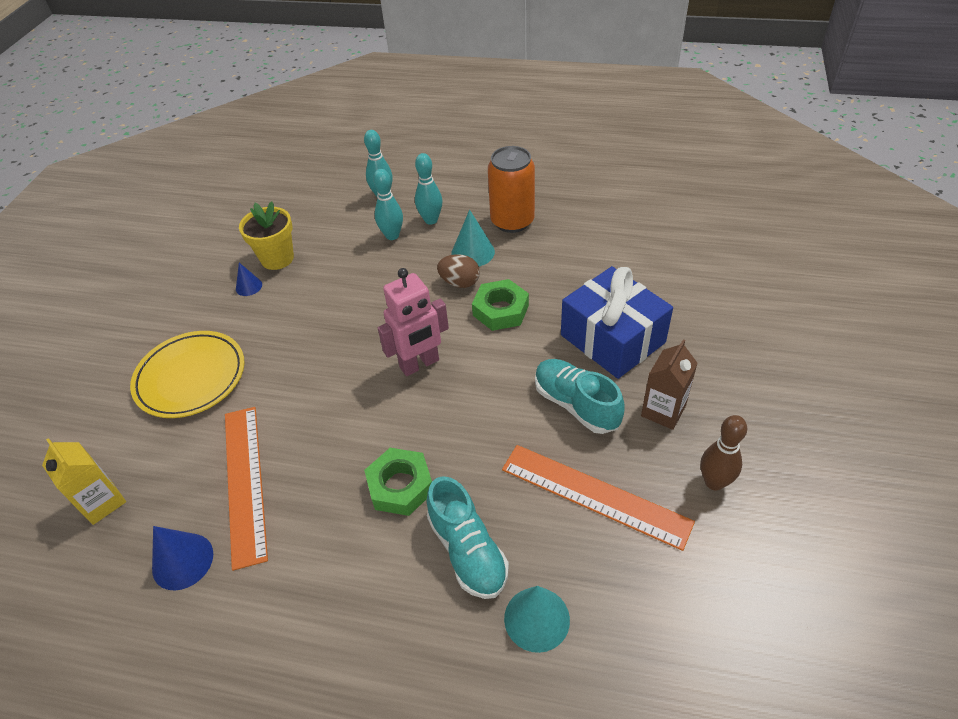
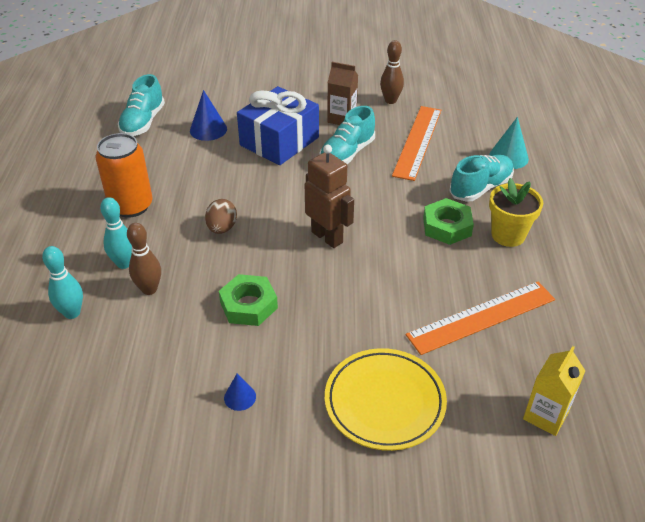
camera: 105 degrees left, 5 degrees down
blue cone [152,526,213,590] -> blue cone moved to [190,90,227,141]
yellow flower pot [239,202,294,270] -> yellow flower pot moved to [489,178,543,247]
turquoise bowling pin [373,169,403,240] -> brown bowling pin [127,223,161,295]
pink robot [378,268,449,376] -> brown robot [305,145,354,248]
turquoise cone [451,210,495,266] -> none
green nut [472,279,529,331] -> green nut moved to [219,274,278,326]
none -> turquoise shoe [118,74,165,136]

